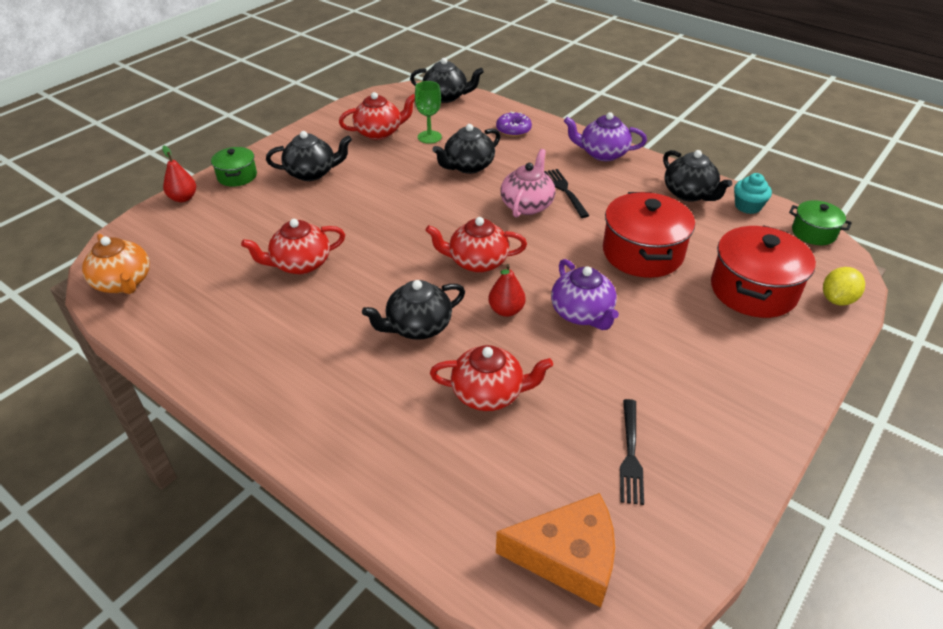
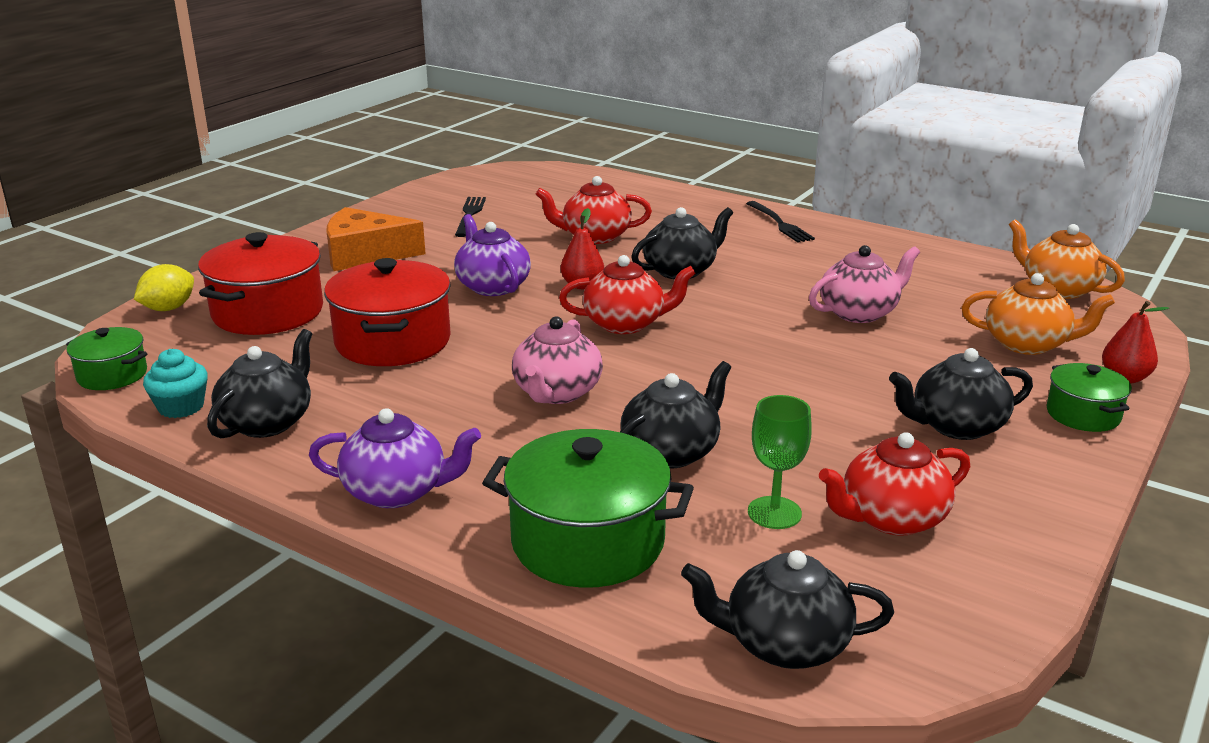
camera: 175 degrees right, 15 degrees down
red teapot [241,219,345,274] -> pink teapot [809,245,920,323]
purple donut [496,112,532,137] -> green pot [482,429,694,588]
orange cheese [496,493,615,608] -> orange cheese moved to [327,207,426,271]
black fork [544,169,590,218] -> black fork moved to [746,201,815,243]
black teapot [663,150,732,202] -> black teapot turned 60 degrees clockwise [207,329,312,438]
none -> orange teapot [962,273,1115,355]

